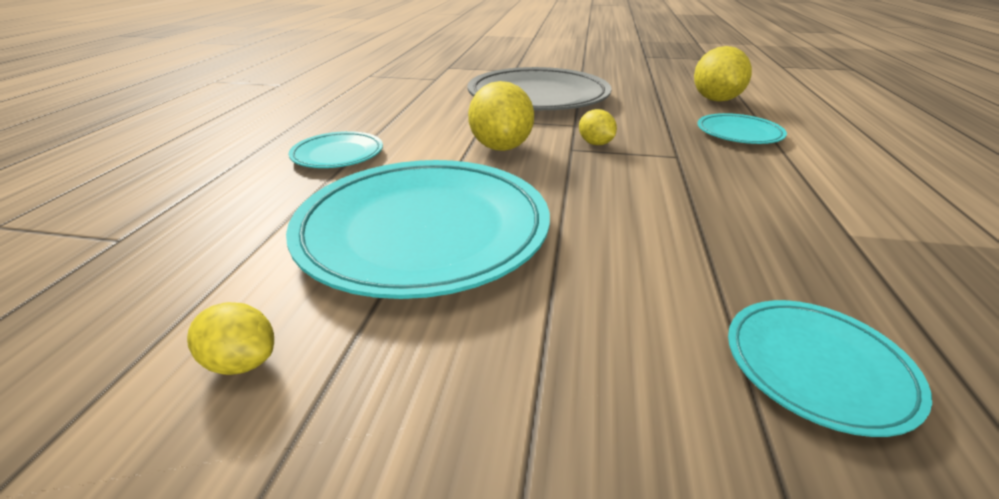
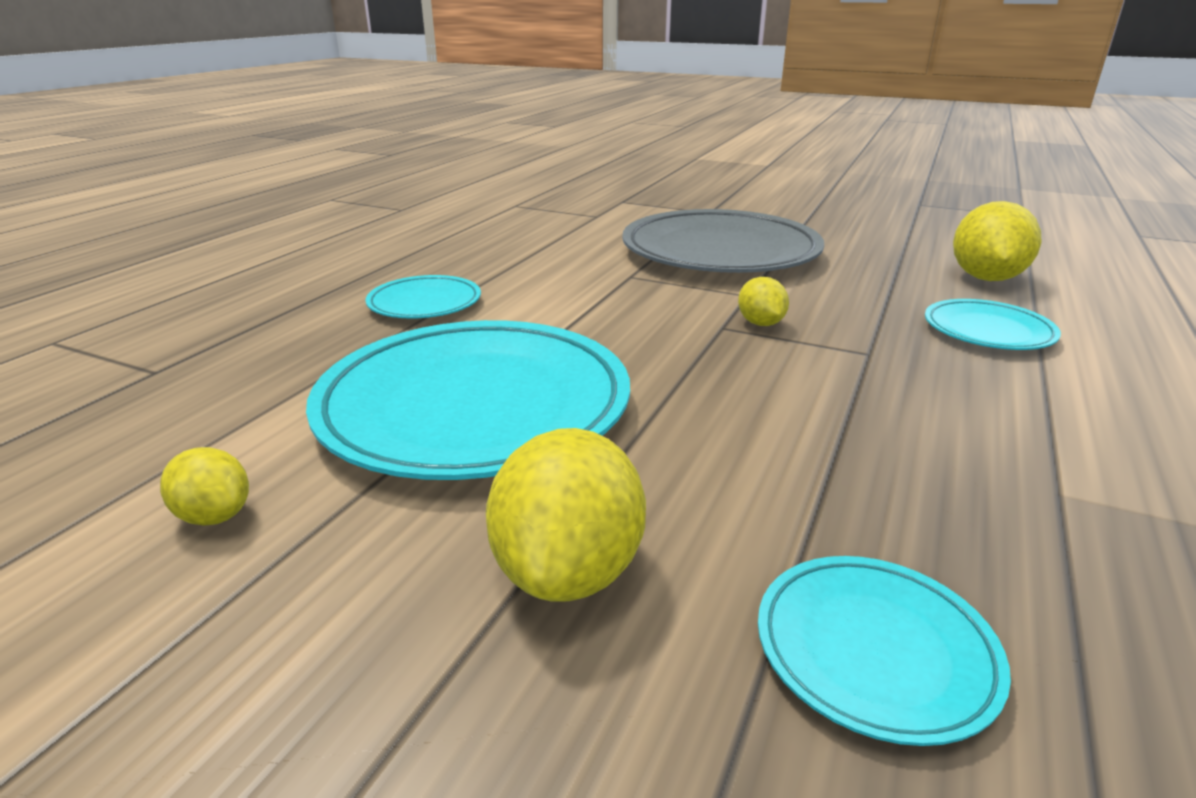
camera: 15 degrees right, 5 degrees down
yellow lemon [468,81,534,151] -> yellow lemon moved to [486,428,646,602]

